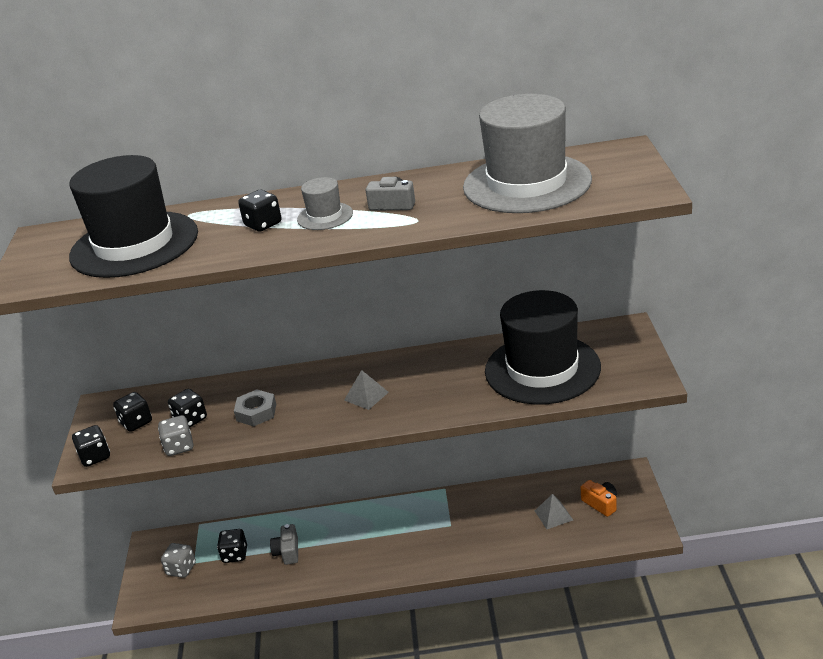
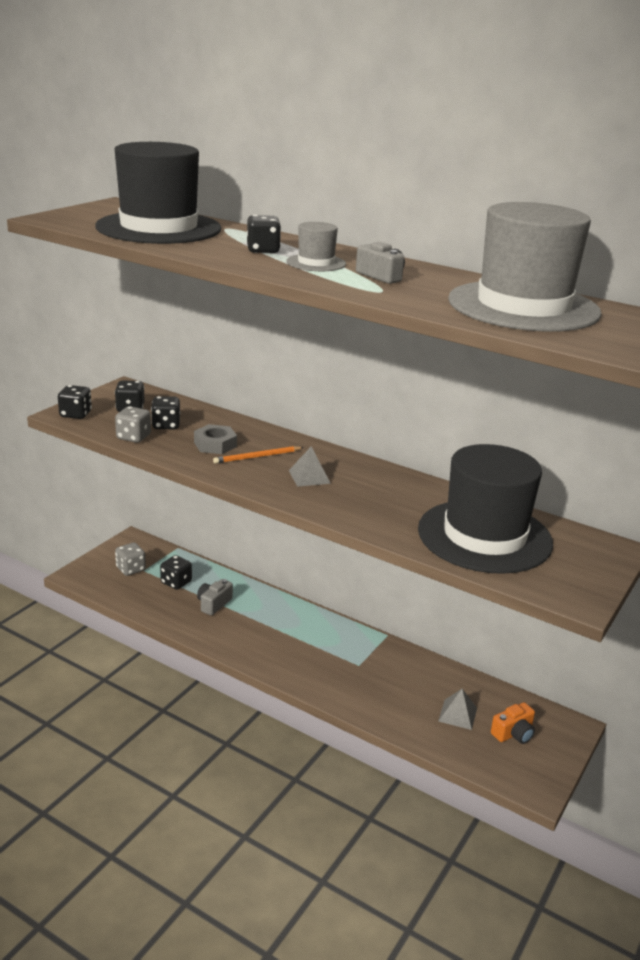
camera: 30 degrees right, 5 degrees down
orange camera [580,480,617,517] -> orange camera turned 60 degrees clockwise [491,702,535,744]
none -> orange pencil [213,446,304,464]

